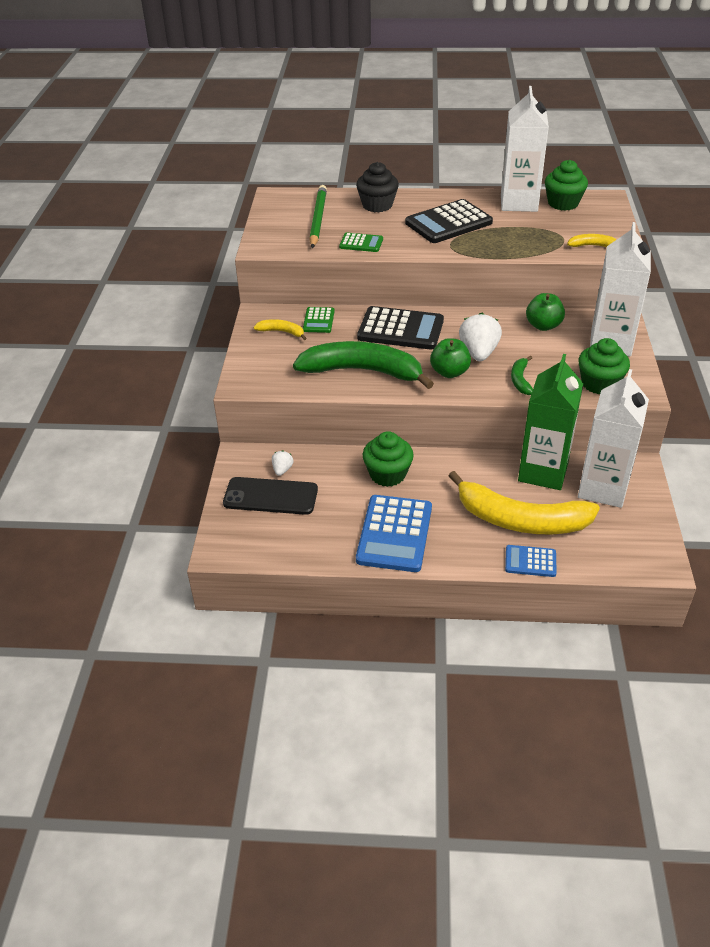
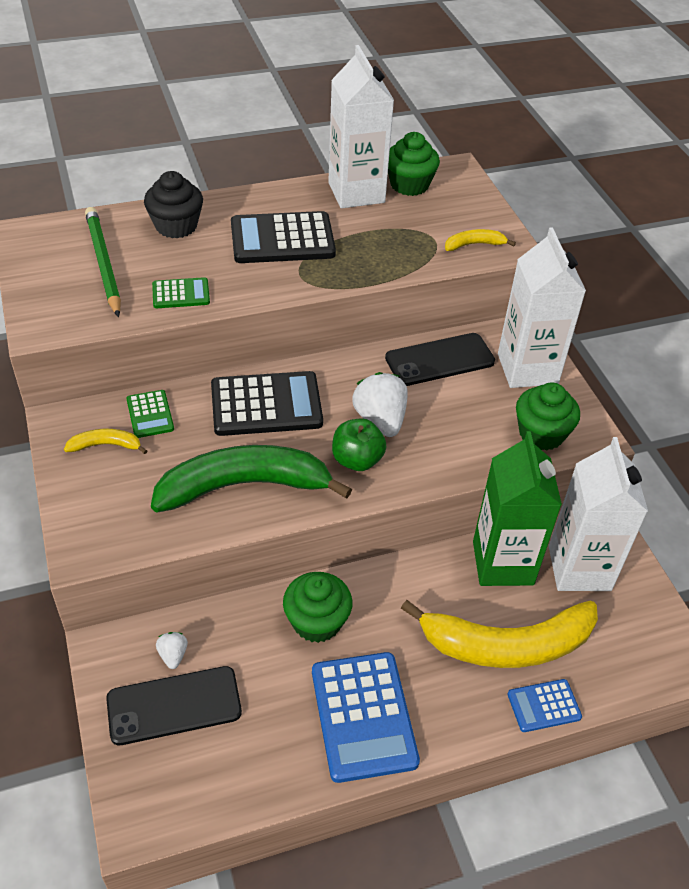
camera: 25 degrees left, 5 degrees up
black calculator [405,199,493,243] -> black calculator turned 45 degrees clockwise [231,211,336,263]
green banana [511,356,533,395] -> none
green apple [526,293,565,331] -> black phone [385,333,495,386]

